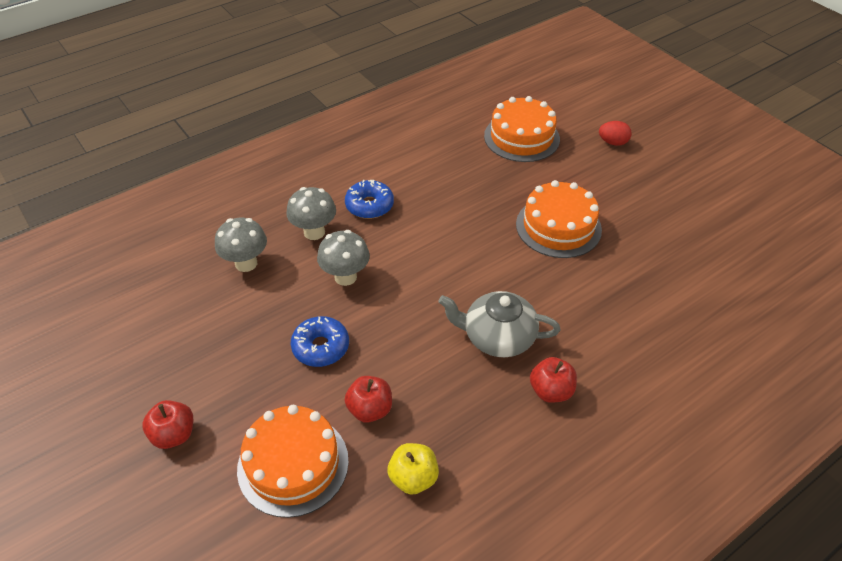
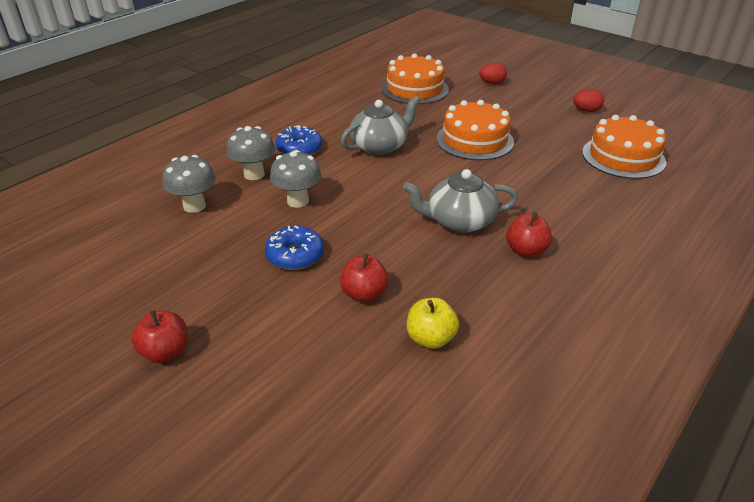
camera: 15 degrees left, 10 degrees down
orange cake [237,405,349,518] -> orange cake moved to [582,115,666,179]
none -> grey teapot [341,96,420,155]
none -> red egg [574,89,604,112]

